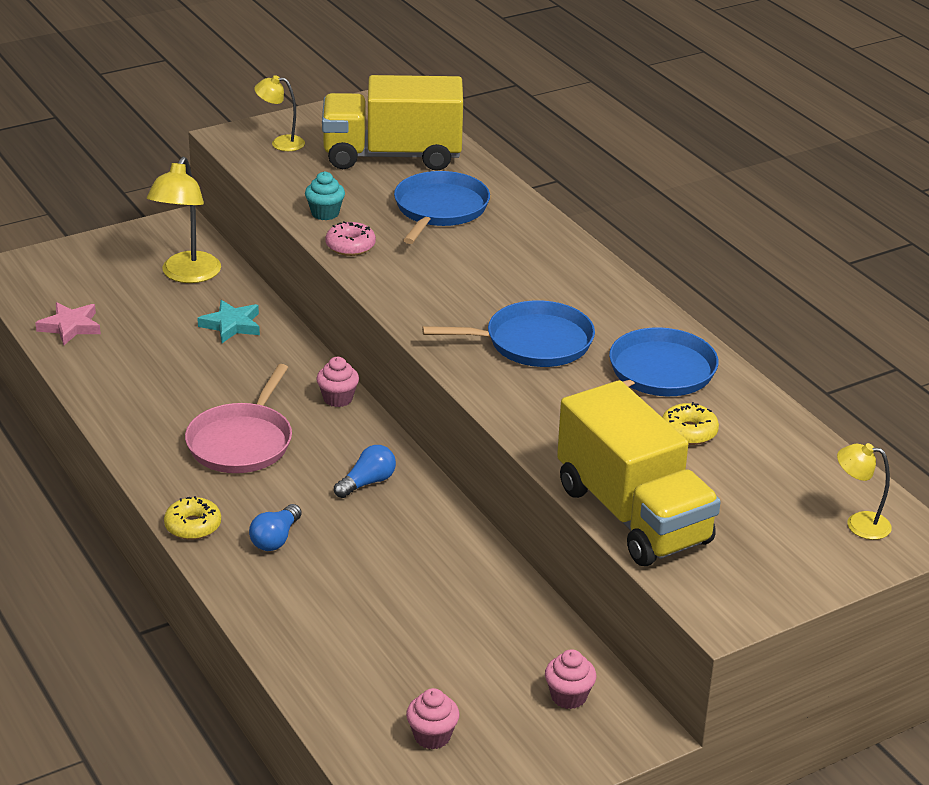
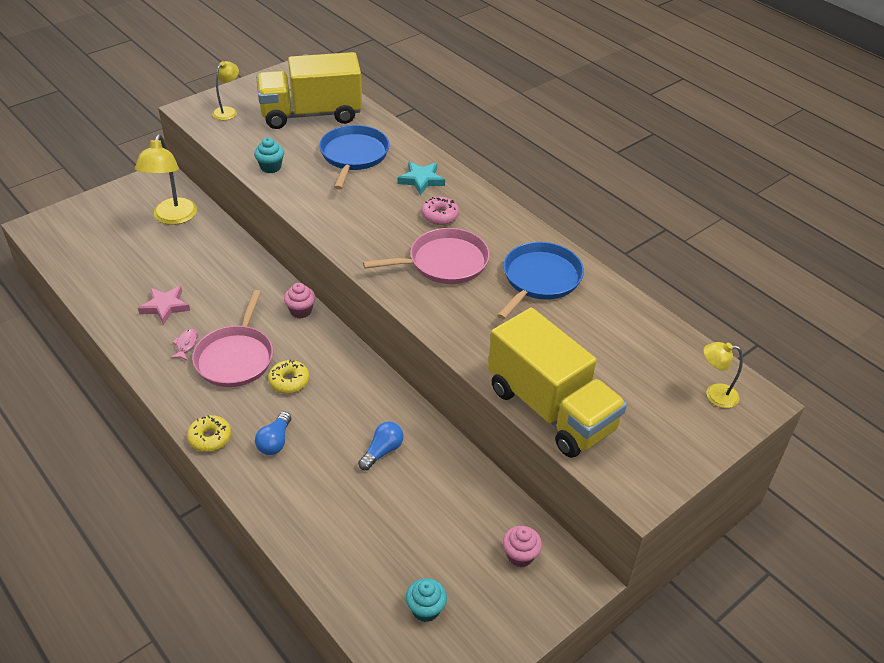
camera: 10 degrees left, 10 degrees up
pink star [35,302,101,345] -> pink star moved to [138,286,190,325]
turquoise star [197,300,260,343] -> turquoise star moved to [398,161,445,195]
yellow lamp [254,75,305,151] -> yellow lamp turned 120 degrees clockwise [213,61,239,120]
pink donut [325,221,376,256] -> pink donut moved to [421,197,459,225]
blue light bulb [334,445,396,498] -> blue light bulb moved to [358,422,404,470]
pink cupcake [406,688,459,750] -> turquoise cupcake [406,578,447,622]
blue pan [422,300,595,367] -> pink pan [363,228,490,284]
yellow donut [662,402,719,445] -> yellow donut moved to [268,360,309,394]
none -> pink fish [170,329,198,360]

